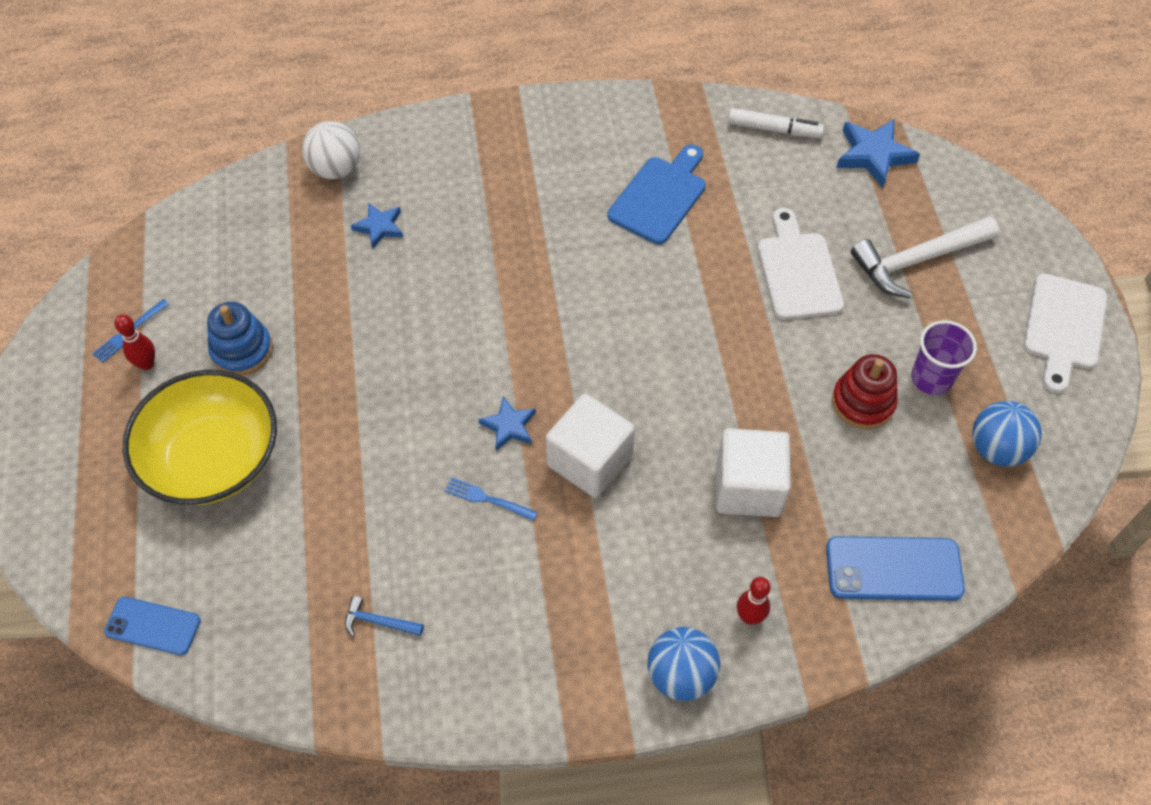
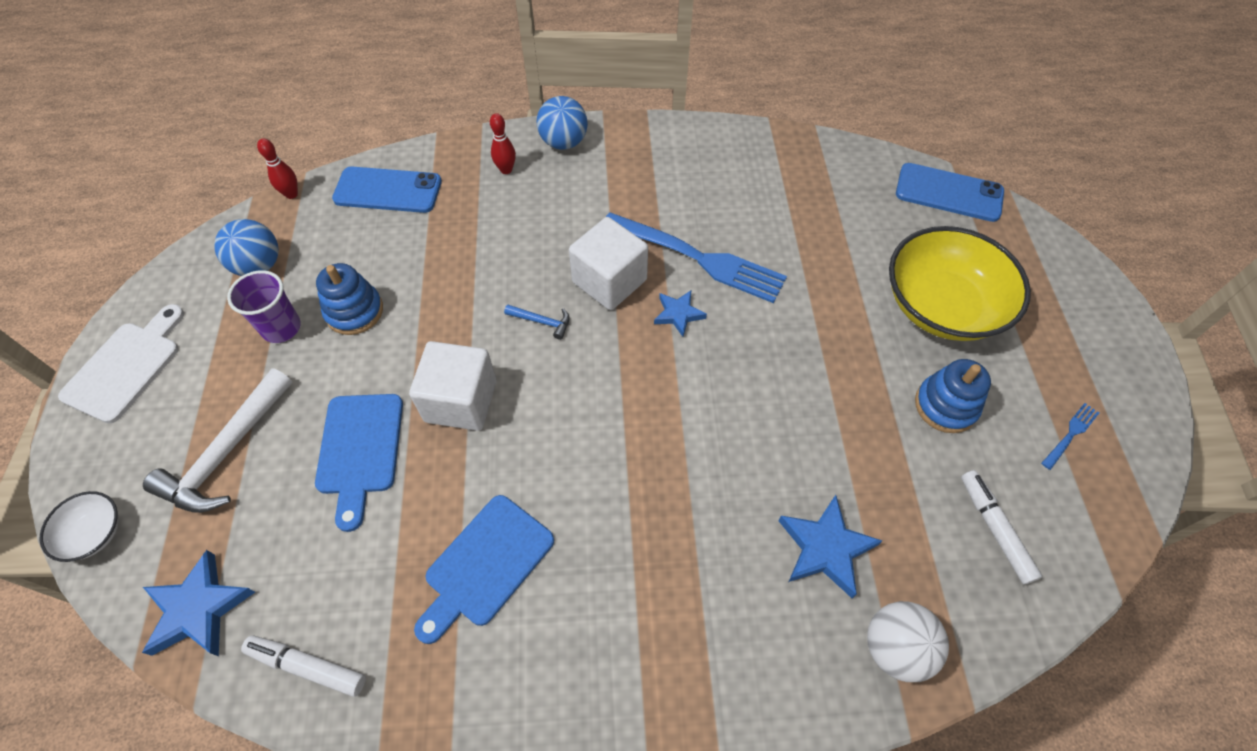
camera: 175 degrees left, 0 degrees up
blue phone [104,597,201,655] -> blue phone [896,163,1004,222], size x1.53
red bowling pin [115,314,155,370] -> red bowling pin moved to [257,138,298,199]
blue hammer [345,596,424,637] -> blue hammer moved to [504,304,570,340]
blue star [351,203,403,248] -> blue star [779,495,882,598], size x1.61
blue fork [445,477,538,521] -> blue fork [606,212,787,303], size x2.40
white cube [716,428,791,517] -> white cube moved to [409,341,497,431]
white cutting board [758,208,844,320] -> blue cutting board [315,394,403,532]
red stacking toy [832,354,898,429] -> blue stacking toy [316,263,383,335]
white hammer [851,216,999,298] -> white hammer turned 135 degrees clockwise [143,368,292,513]
none -> white bowl [40,491,119,562]
none -> white marker [961,470,1042,585]

